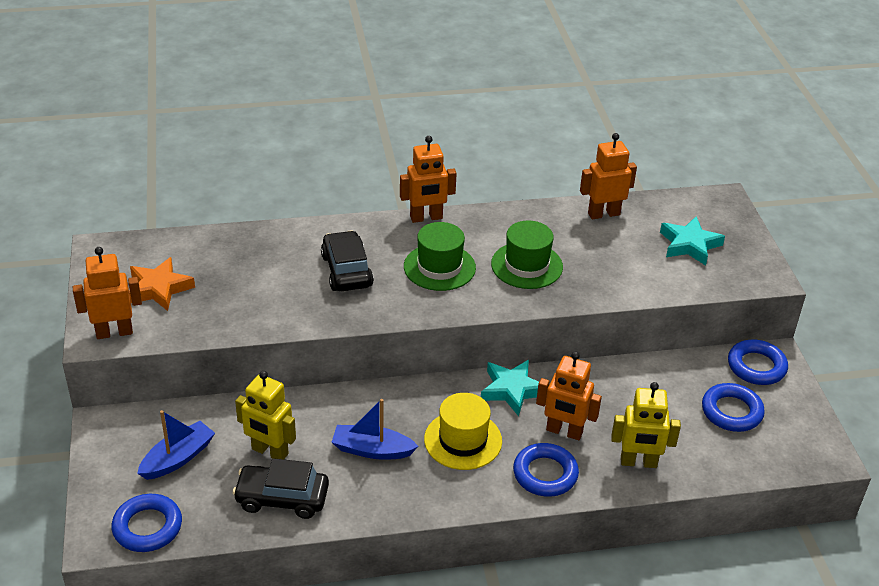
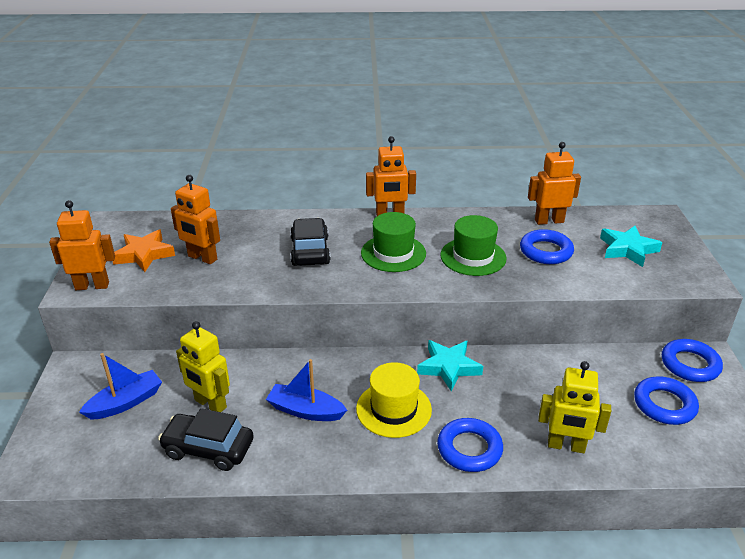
camera: 10 degrees right, 5 degrees down
blue ring [112,494,182,552] -> blue ring moved to [520,229,574,264]
orange robot [536,351,602,440] -> orange robot moved to [171,175,220,264]

